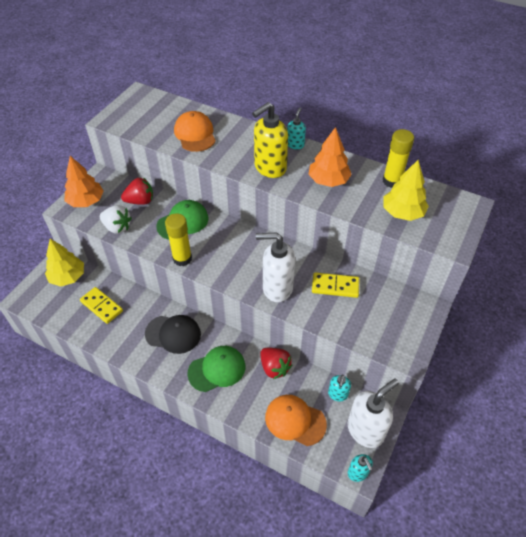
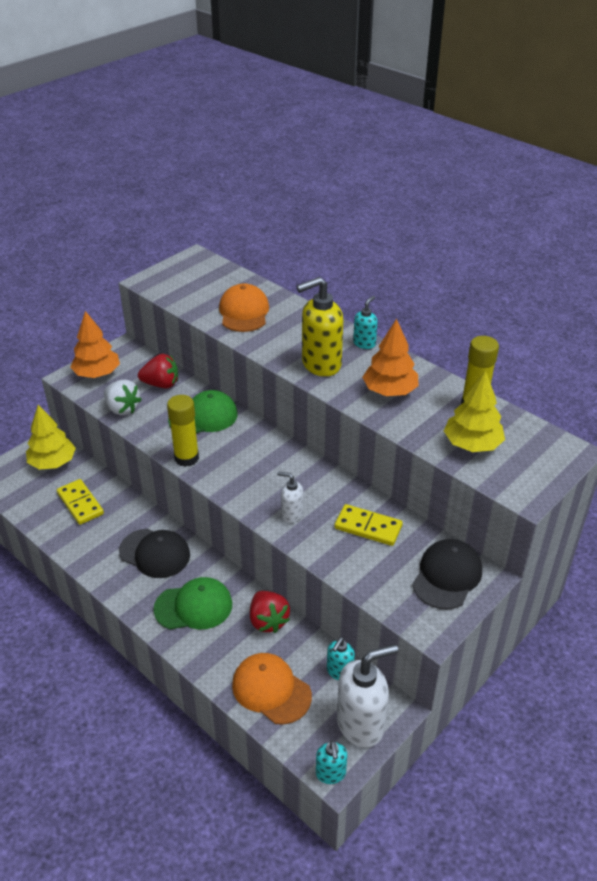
camera: 15 degrees right, 10 degrees down
white soap dispenser [256,233,295,302] -> white soap dispenser [277,471,303,523], size x0.52
none -> black cap [412,539,482,610]

